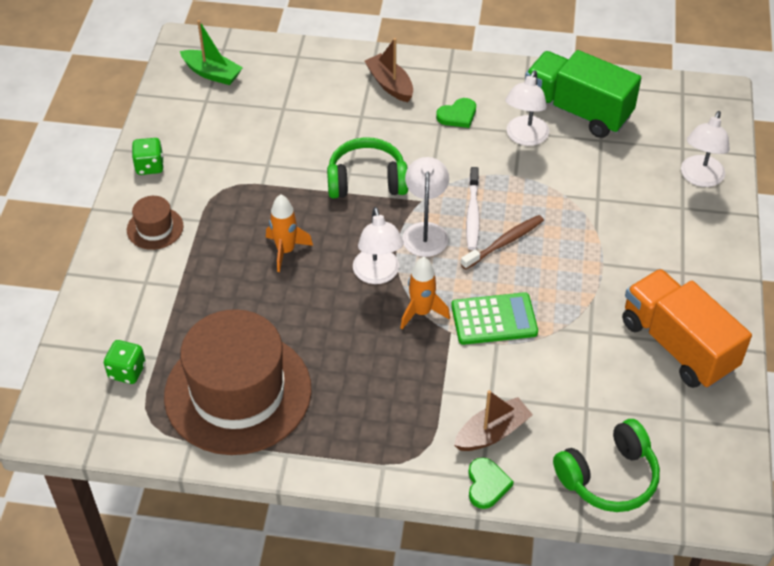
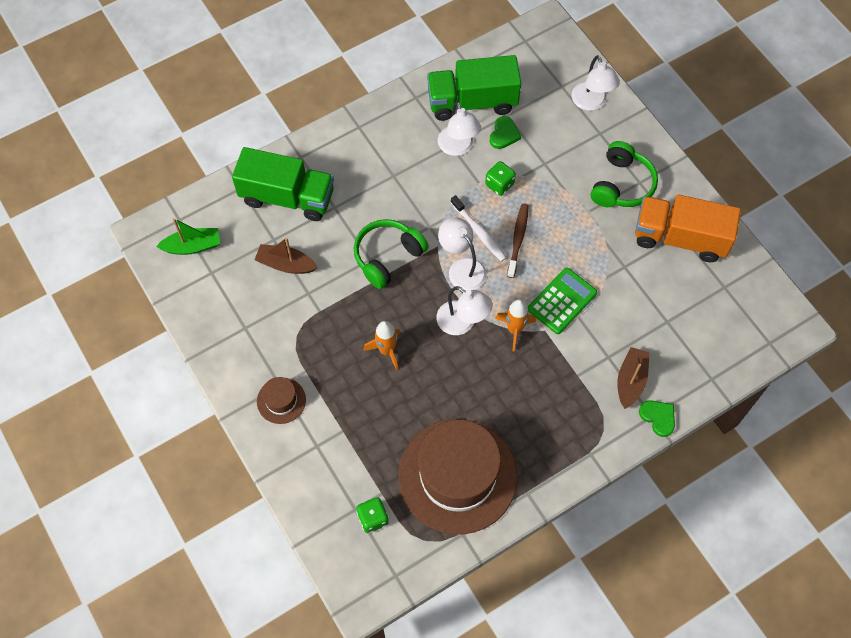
camera: 40 degrees left, 15 degrees up
green dice [132,138,164,175] -> green dice moved to [485,161,516,196]
brown boat [365,38,413,102] -> brown boat moved to [255,238,318,274]
green heart [436,98,476,128] -> green heart moved to [489,116,521,149]
green headphones [553,419,660,512] -> green headphones moved to [591,141,658,207]
none -> green truck [232,147,334,221]

